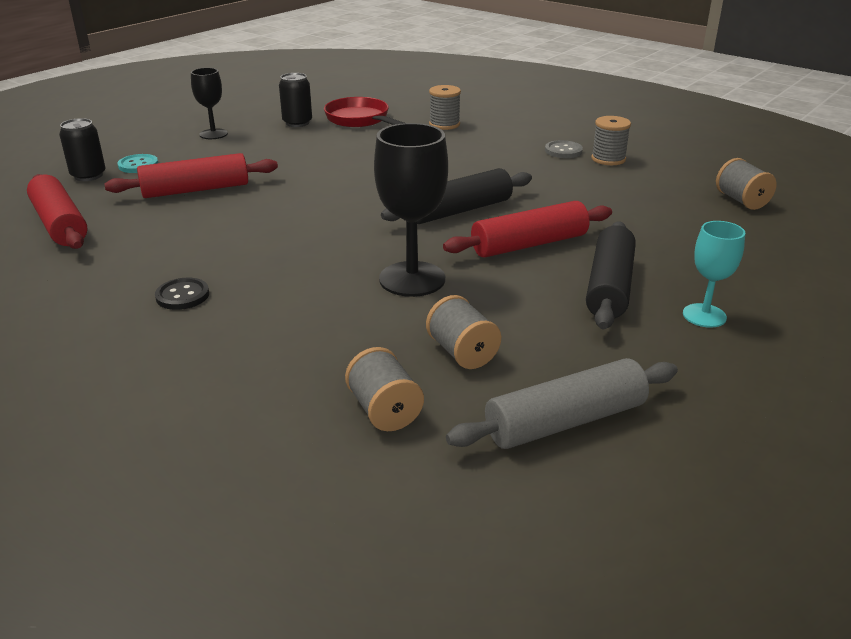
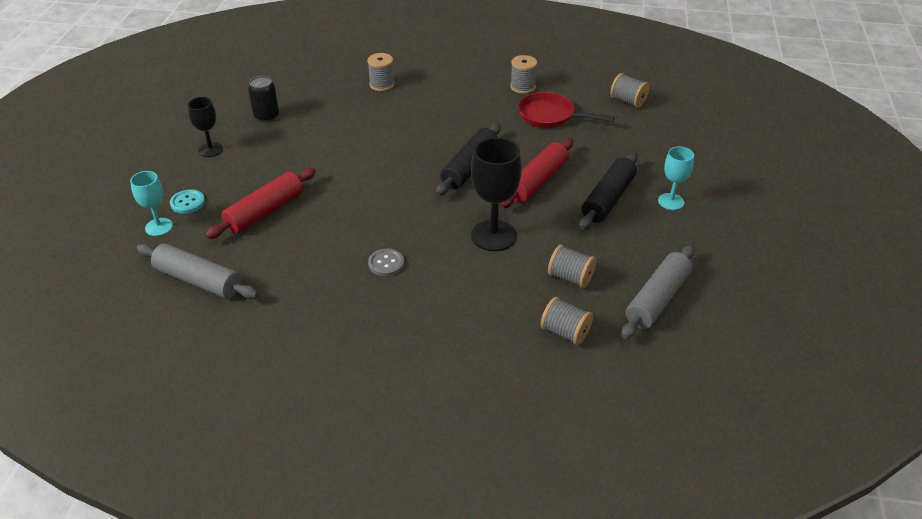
camera: 30 degrees left, 10 degrees up
red rolling pin [27,174,88,249] -> grey rolling pin [136,243,258,299]
black can [59,118,106,181] -> turquoise goblet [130,171,173,236]
black button [155,278,209,310] -> none
red pan [324,97,404,127] -> red pan moved to [518,92,615,128]
grey button [545,140,583,158] -> grey button moved to [368,249,404,276]
black rolling pin [586,221,636,329] -> black rolling pin turned 45 degrees clockwise [579,152,638,230]

